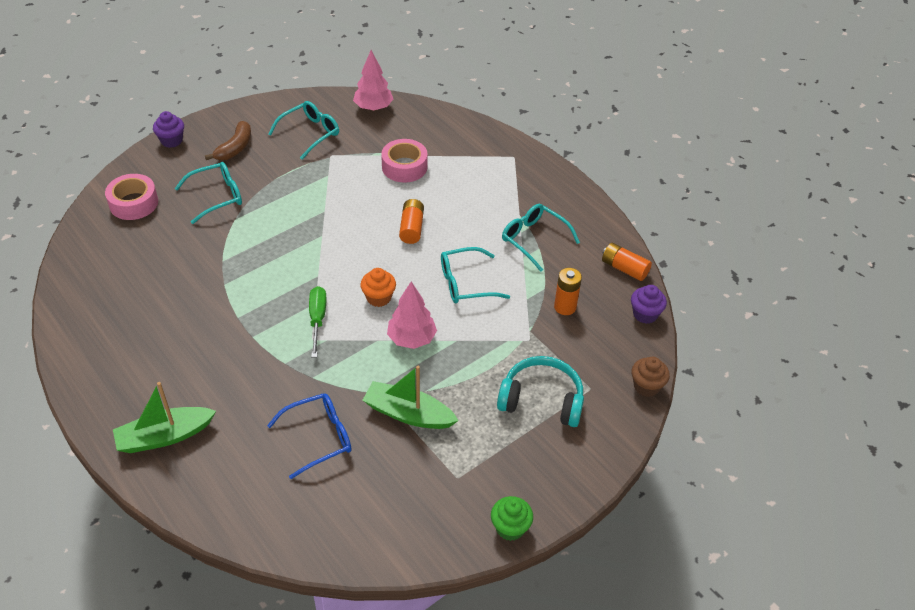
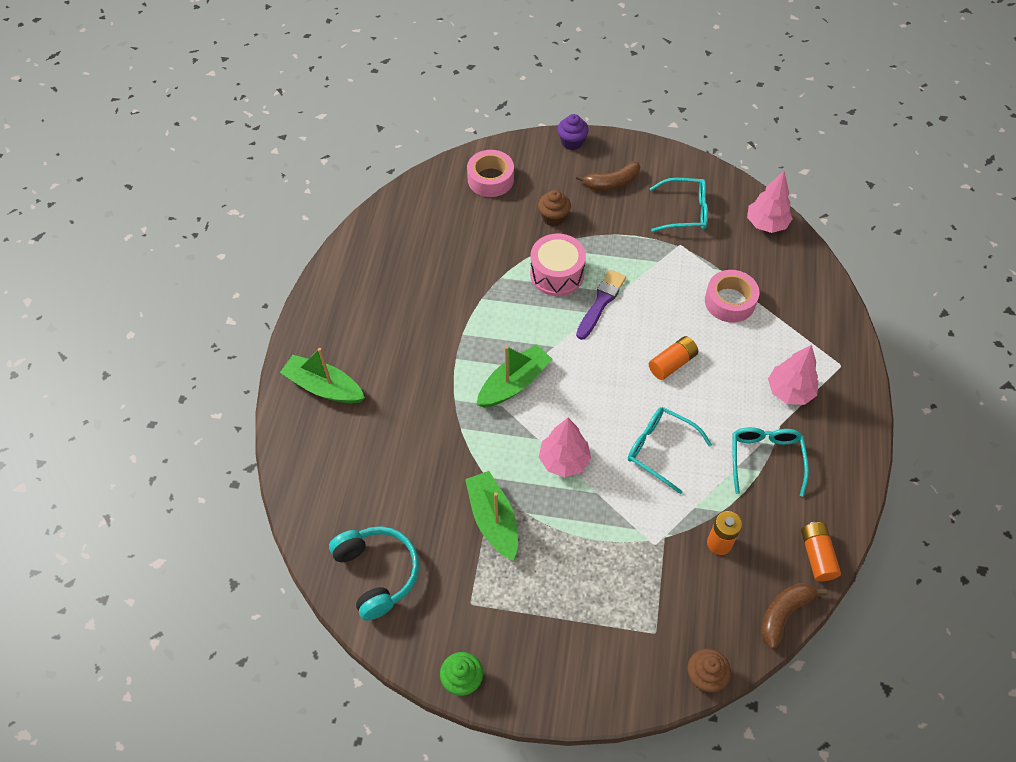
camera: 50 degrees right, 10 degrees up
turquoise glasses [175,162,242,224] -> brown cupcake [538,190,571,226]
blue glasses [267,393,351,479] -> none
green screwdriver [309,286,326,358] -> green boat [477,344,552,408]
orange cupcake [361,268,396,307] -> none
turquoise headphones [497,356,584,427] -> turquoise headphones moved to [329,526,419,621]
purple cupcake [631,285,667,324] -> brown banana [761,583,827,649]
none -> pink drum [530,234,586,296]
none -> purple brush [576,270,626,340]
none -> pink tree [768,345,818,405]

